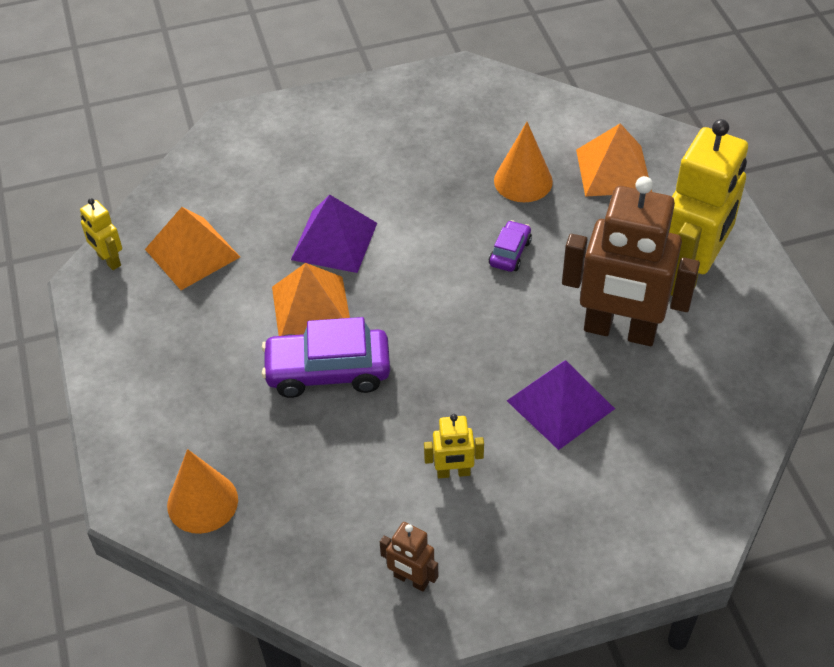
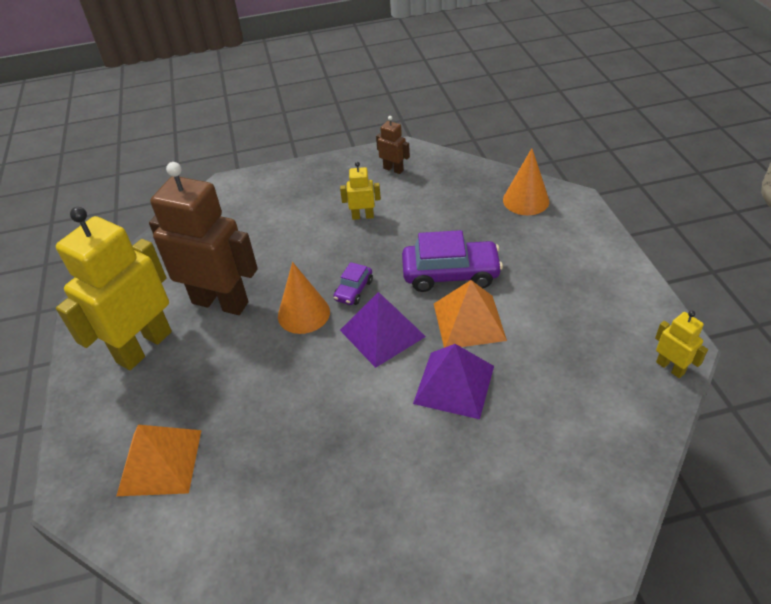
camera: 175 degrees left, 5 degrees down
orange pyramid [145,207,240,290] -> none
purple car [489,220,532,272] -> purple car moved to [333,262,373,305]
orange cone [494,122,553,202] -> orange cone moved to [278,262,330,334]
purple pyramid [507,360,615,450] -> purple pyramid moved to [340,292,426,368]

